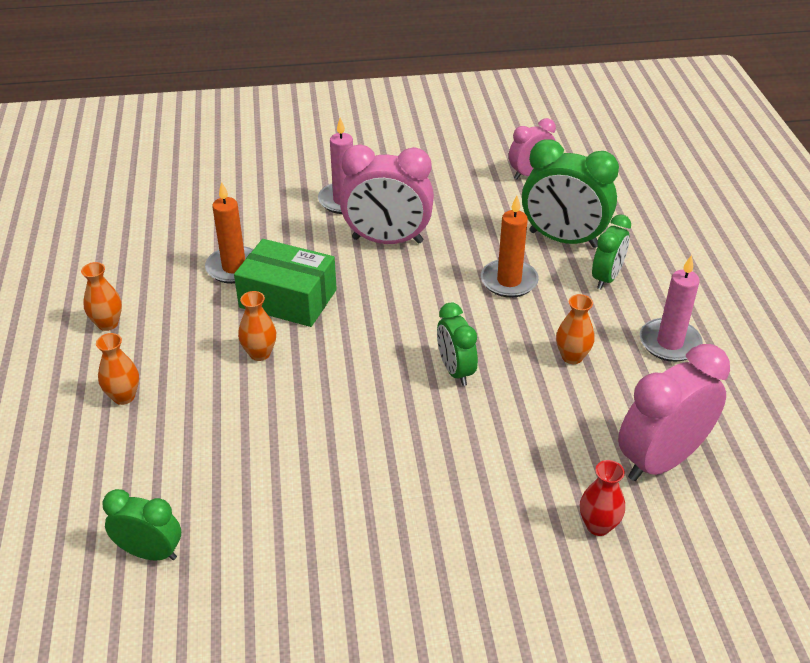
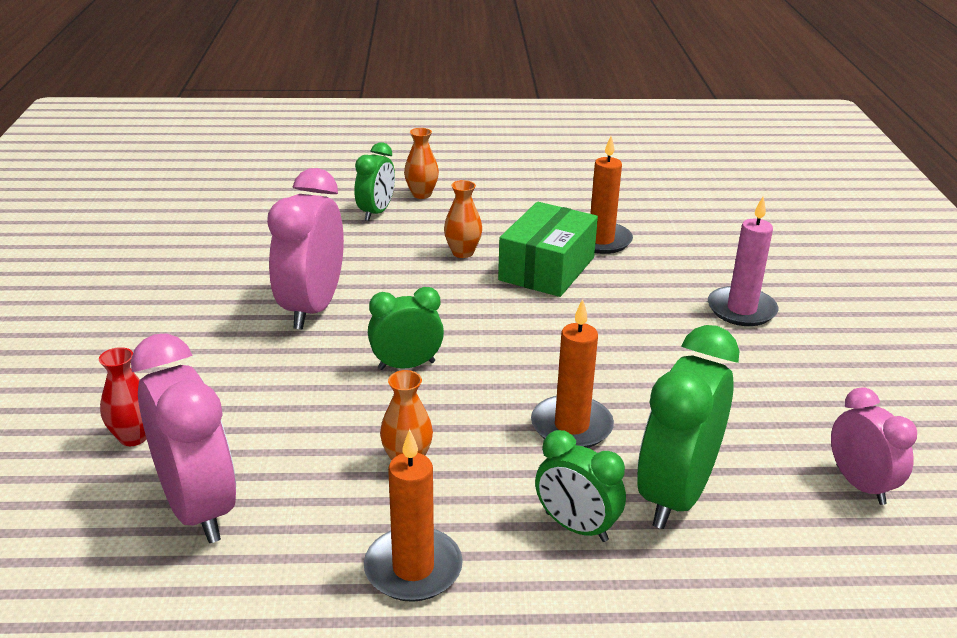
camera: 95 degrees right, 10 degrees down
orange vase [81,262,122,331] -> none
green clock [102,489,181,561] -> green clock moved to [354,142,395,221]
pink clock [340,144,434,244] -> pink clock moved to [267,168,344,330]
pink candle [640,255,703,362] -> orange candle [364,429,463,602]

